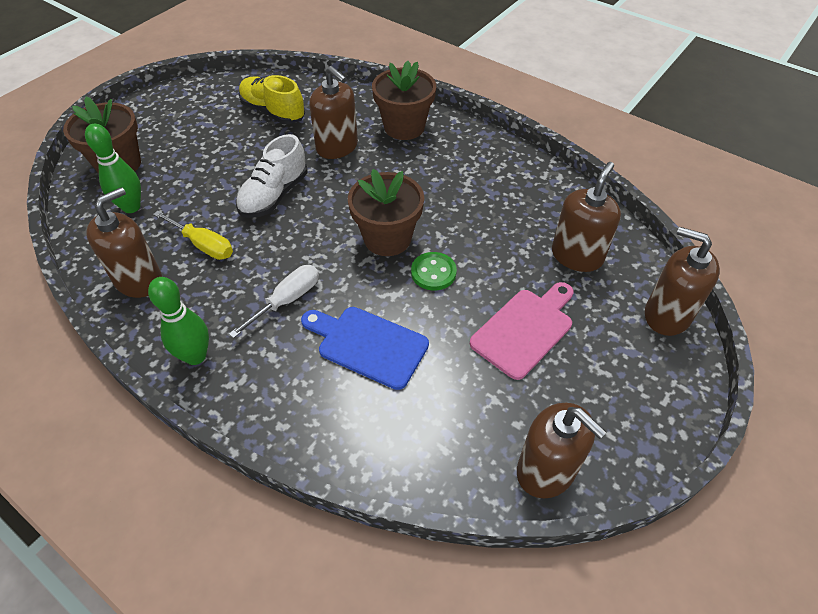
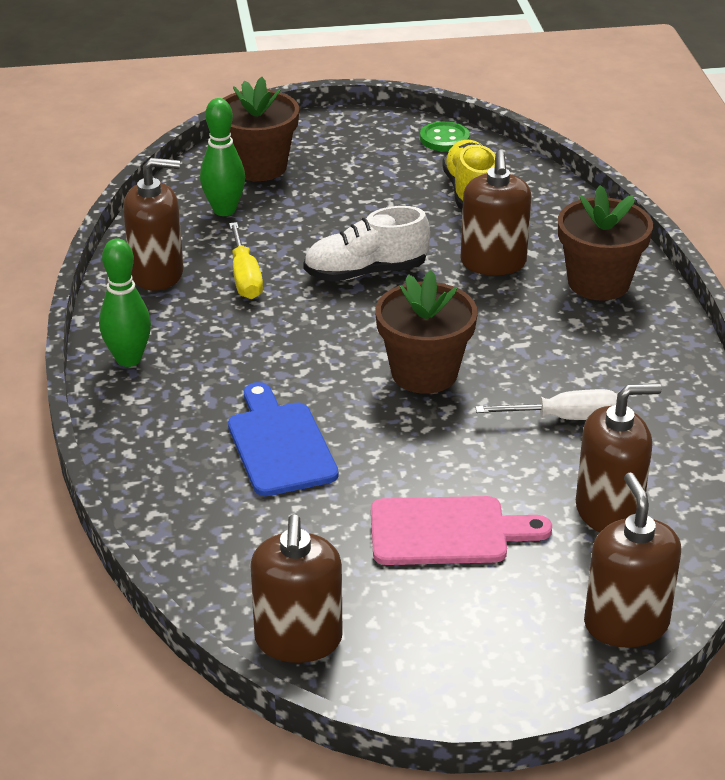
camera: 45 degrees right, 15 degrees down
white screwdriver [229,265,319,338] -> white screwdriver moved to [475,389,617,420]
green button [411,252,457,290] -> green button moved to [420,121,470,152]

